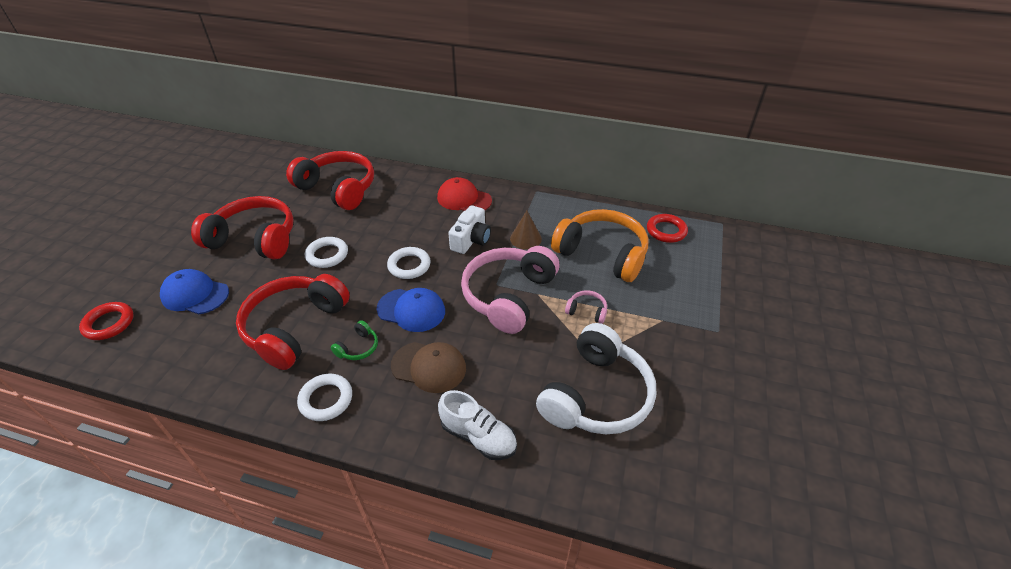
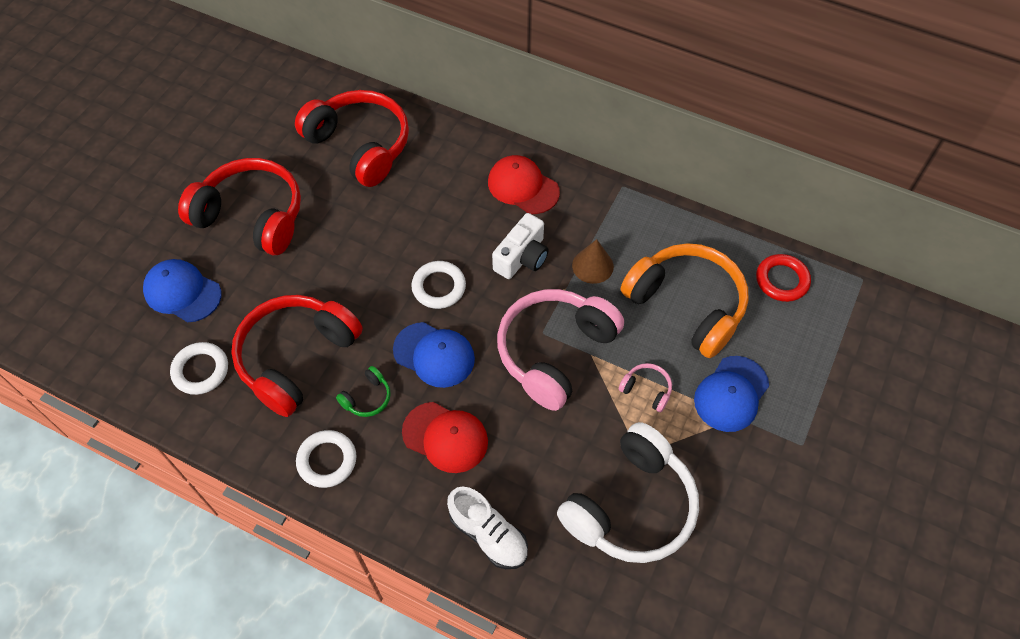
camera: 10 degrees right, 15 degrees up
red ring [79,302,134,340] -> none
white ring [305,237,348,268] -> white ring moved to [170,342,228,395]
brown cap [391,342,466,393] -> red cap [402,402,488,473]
none -> blue cap [694,356,769,432]

